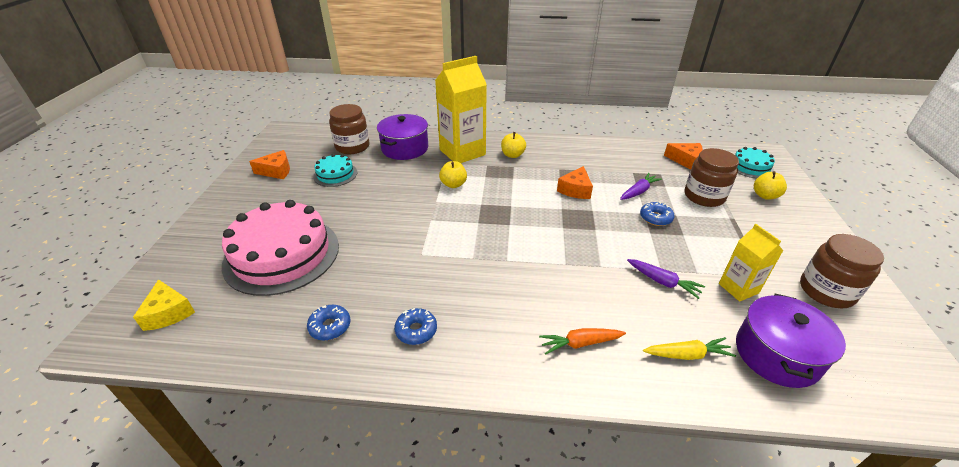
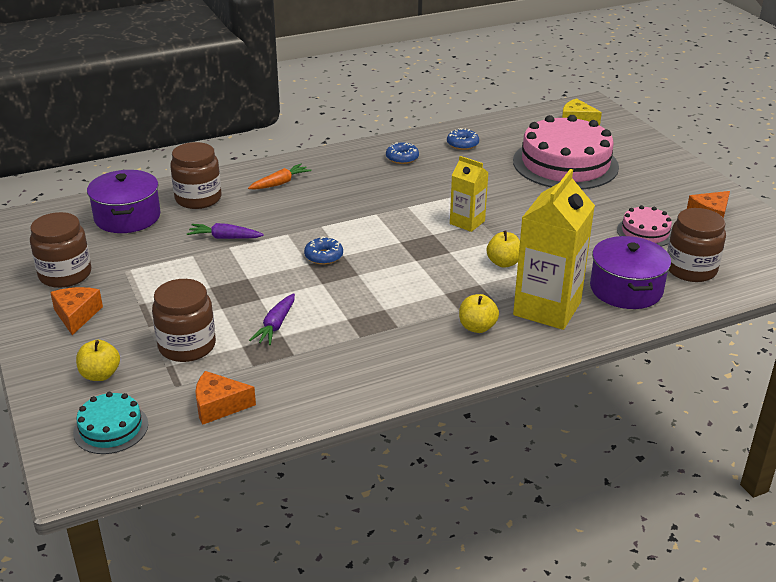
camera: 150 degrees right, 5 degrees down
turquoise cake [313,154,357,187] -> pink cake [617,205,672,247]
orange cheese [557,166,593,199] -> orange cheese moved to [50,287,103,335]
blue donut [640,202,674,226] -> blue donut moved to [304,236,343,265]
yellow carrot [643,337,736,360] -> brown jar [170,142,222,209]
yellow carton [719,224,783,302] -> yellow carton moved to [450,156,488,232]

